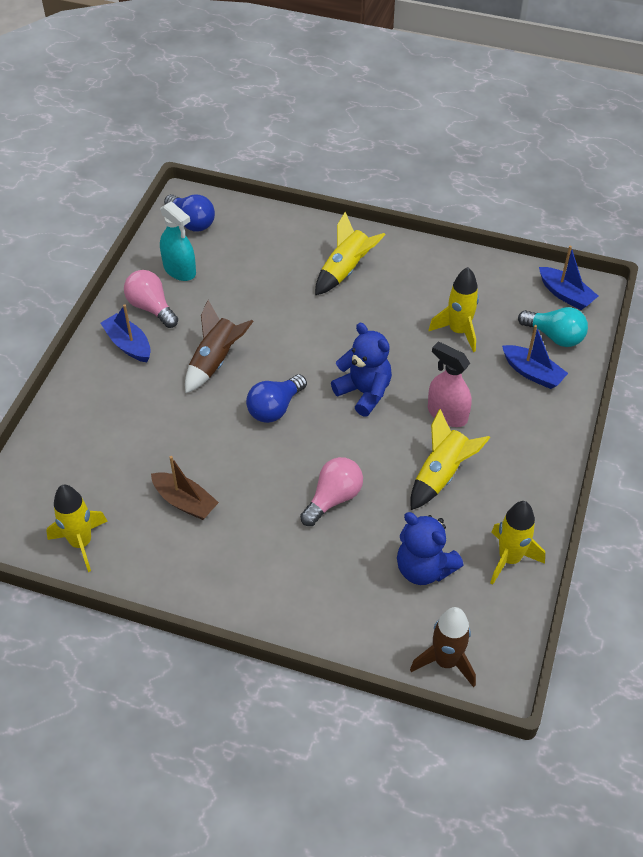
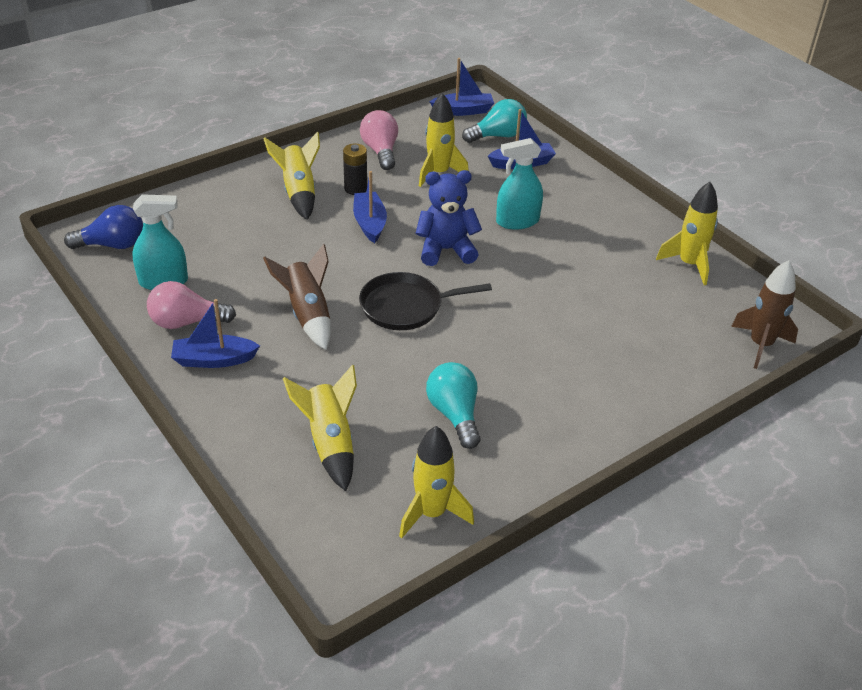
camera: 55 degrees left, 10 degrees down
brown boat [151,456,219,520] -> turquoise light bulb [426,362,480,449]
blue light bulb [246,374,307,423] -> black pan [359,272,492,330]
pink light bulb [300,457,363,526] -> pink light bulb moved to [360,110,398,170]
blue teddy bear [397,512,464,585] -> none
yellow rocket [410,409,490,510] -> yellow rocket moved to [283,364,357,491]
pink spray bottle [428,342,472,427] -> turquoise spray bottle [496,138,543,230]
none -> black battery [343,144,367,195]
none -> blue boat [353,171,387,243]

